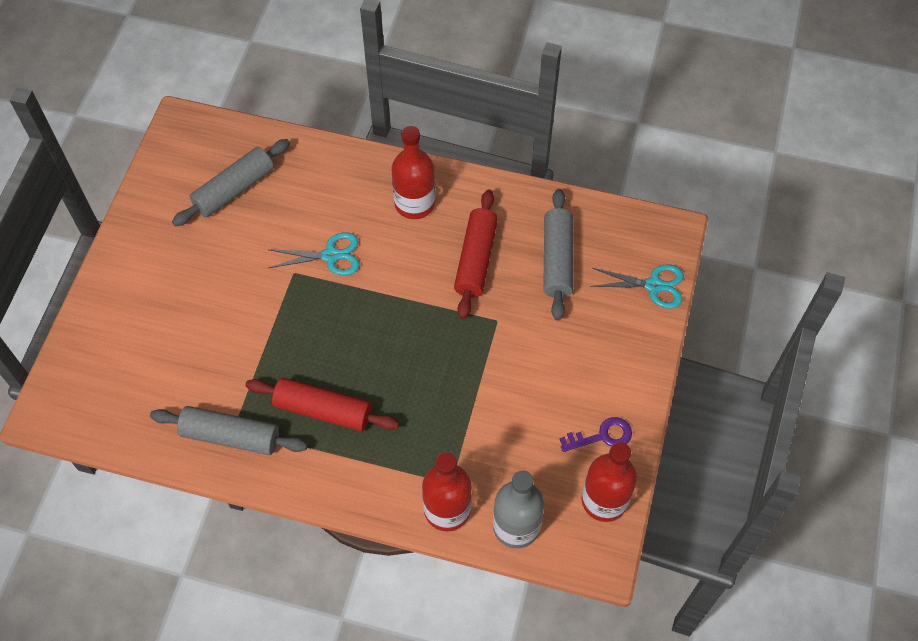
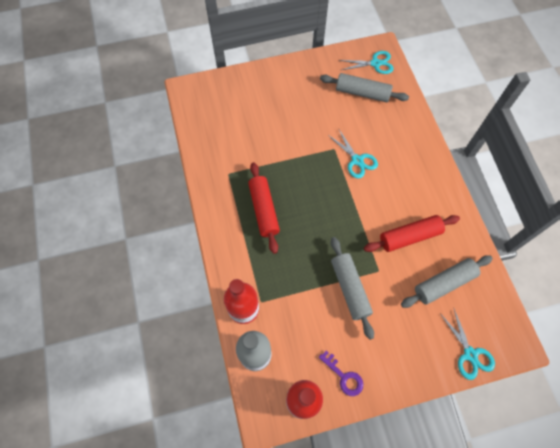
camera: 60 degrees right, 5 degrees up
grey rolling pin [150,406,308,455] -> grey rolling pin moved to [331,237,374,340]
red bottle [391,126,435,219] -> none
none -> turquoise scissors [339,51,394,74]

